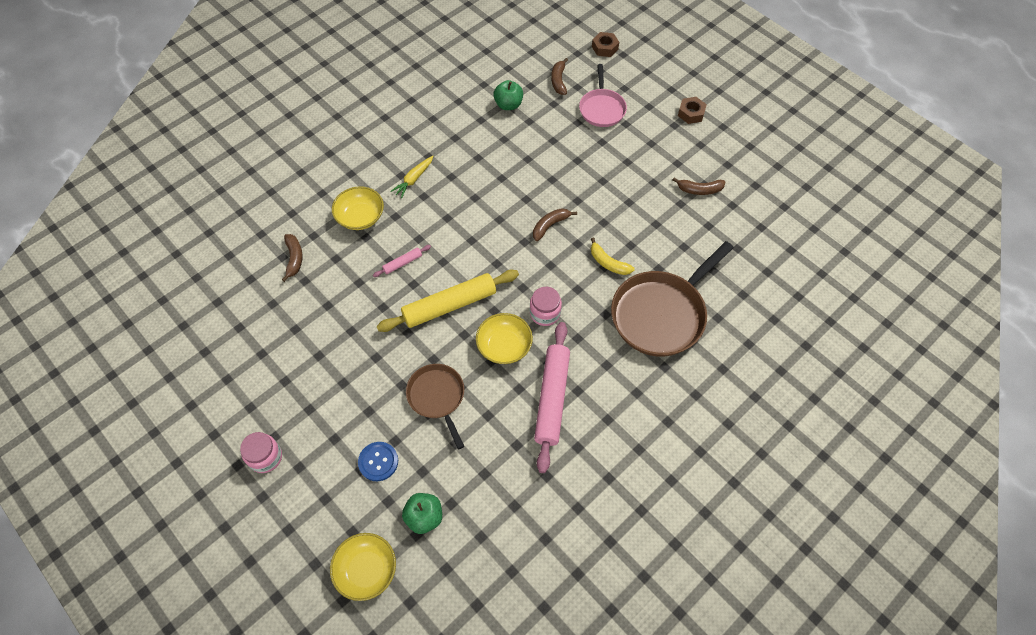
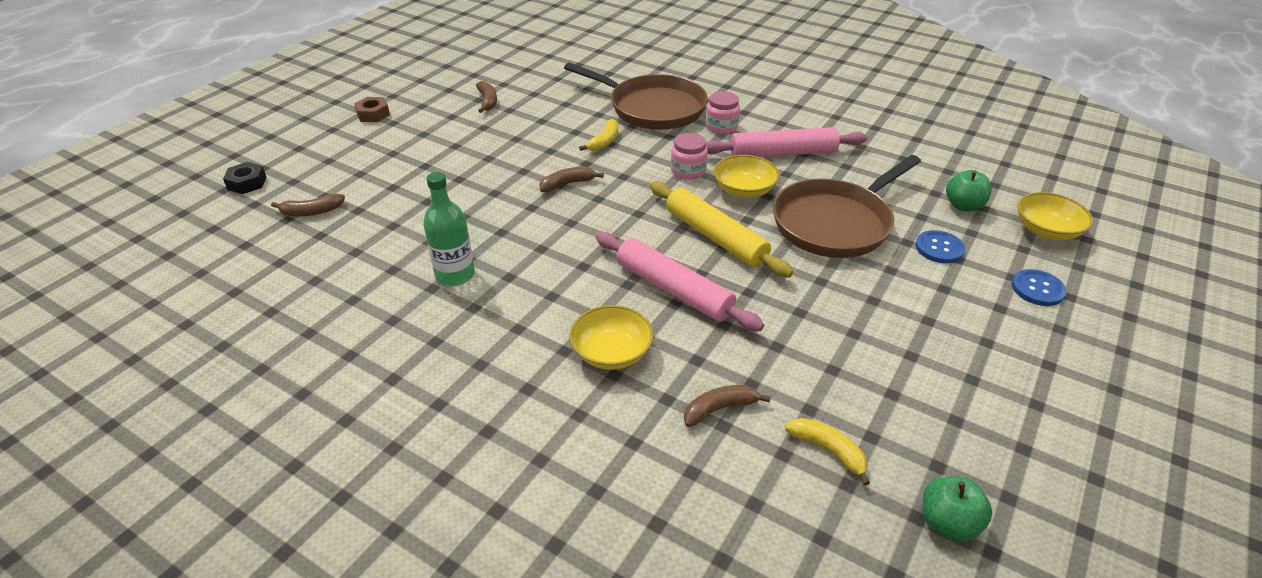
camera: 105 degrees left, 20 degrees down
pink jar [240,432,282,473] -> pink jar moved to [706,91,740,134]
pink rolling pin [373,245,431,277] -> pink rolling pin [596,232,764,331], size x2.24
yellow carrot [390,156,434,198] -> none
brown pan [406,364,464,449] -> brown pan [773,155,921,258], size x1.71
green apple [493,80,523,110] -> green apple moved to [923,476,992,542]
brown banana [533,208,577,241] -> brown banana turned 120 degrees clockwise [539,167,604,192]
pink pan [579,64,627,127] -> none
brown nut [592,32,619,57] -> black nut [223,162,267,194]
none -> green bottle [423,172,475,286]
none -> yellow banana [785,418,870,486]
none -> blue button [1012,269,1066,306]

